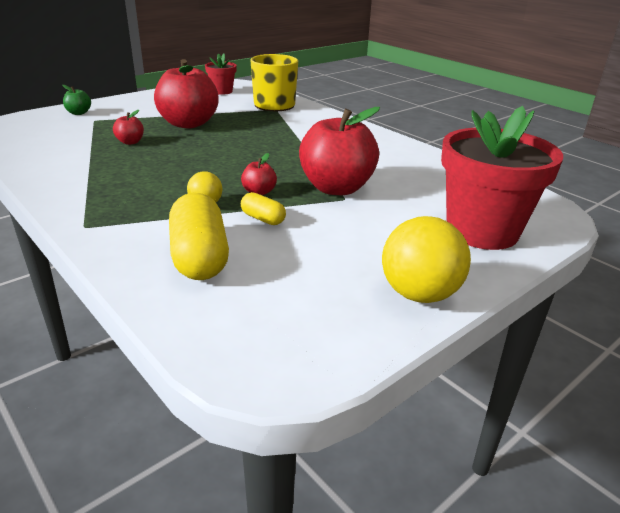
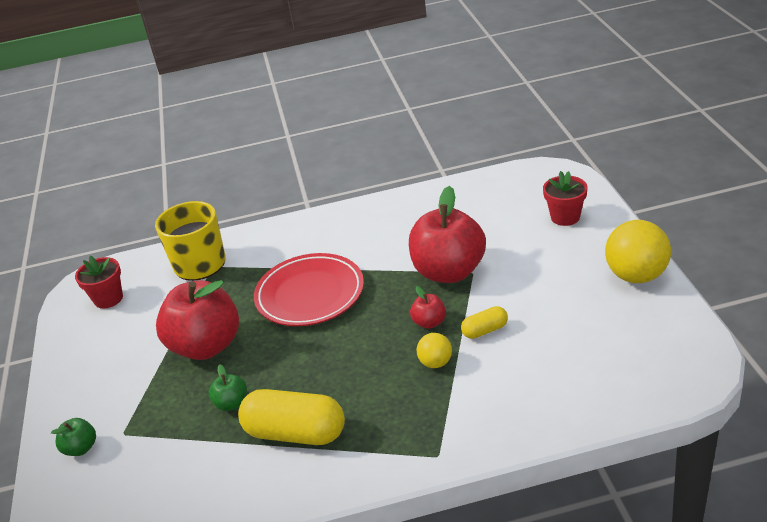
camera: 55 degrees left, 5 degrees up
red apple [113,110,144,145] -> green apple [209,365,247,411]
yellow capsule [169,193,229,280] -> yellow capsule moved to [238,389,345,445]
red flower pot [441,106,563,250] -> red flower pot [543,171,588,226], size x0.49
none -> red plate [254,253,364,326]

